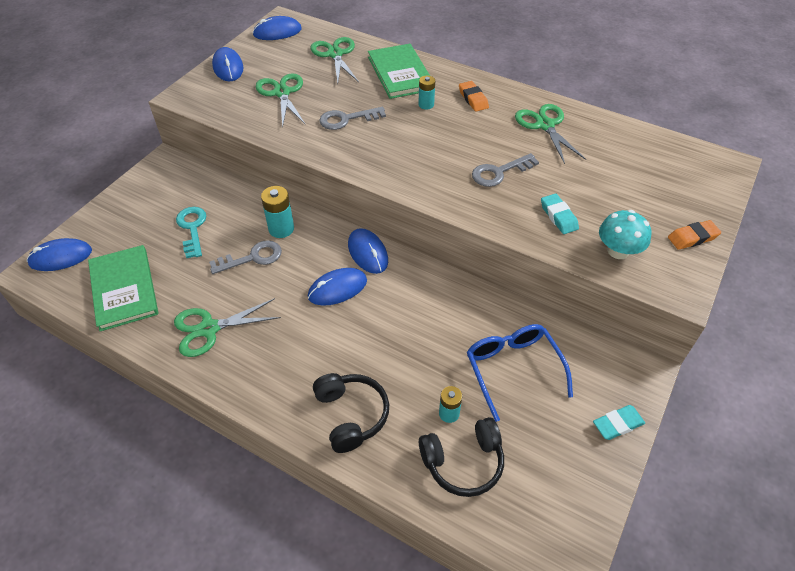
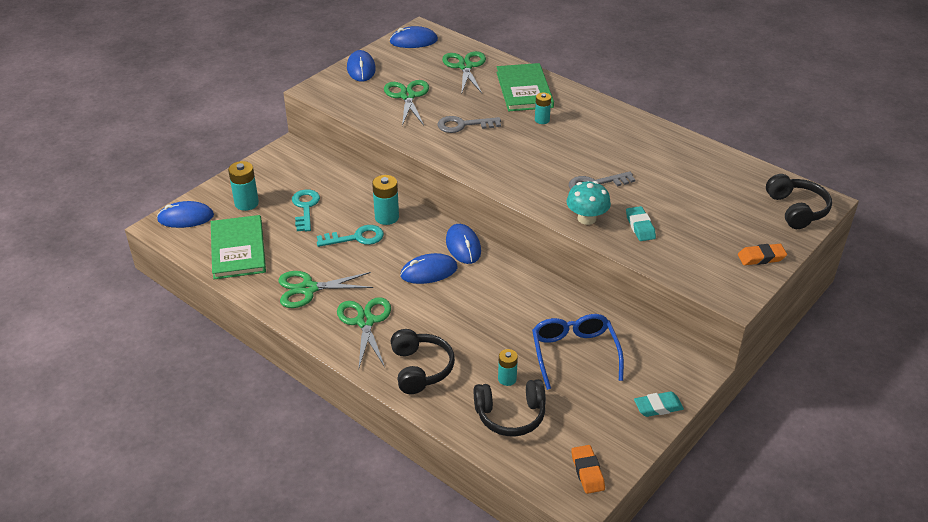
camera: 10 degrees right, 10 degrees down
grey key [209,240,282,274] -> turquoise key [317,225,384,247]
orange eraser [459,81,489,112] -> orange eraser moved to [571,445,605,494]
green scissors [515,104,586,164] -> green scissors moved to [337,297,391,367]
turquoise mushroom [599,210,651,259] -> turquoise mushroom moved to [567,181,611,225]
none -> turquoise battery [228,161,259,211]
none -> black headphones [766,174,832,229]

